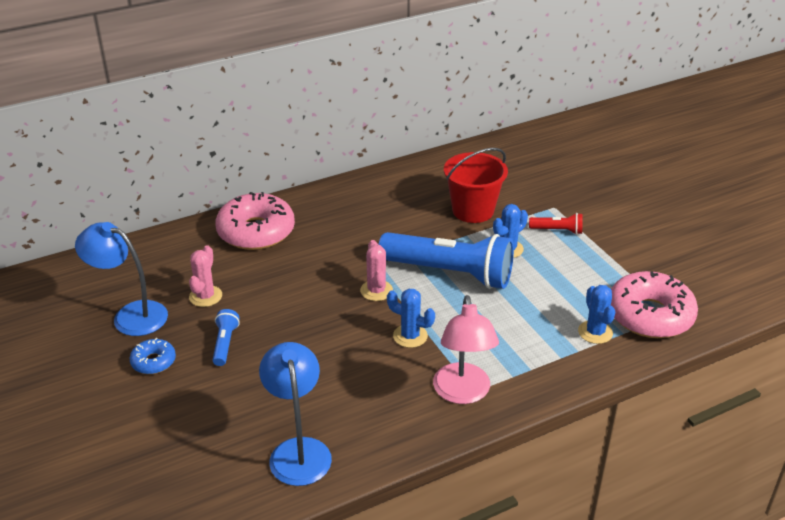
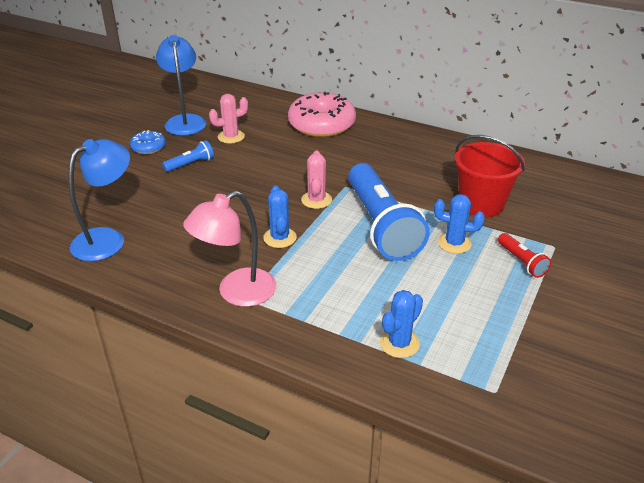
camera: 55 degrees right, 0 degrees up
pink cactus [360,240,393,301] -> pink cactus turned 45 degrees counterclockwise [301,150,332,209]
pink donut [611,271,698,338] -> none

